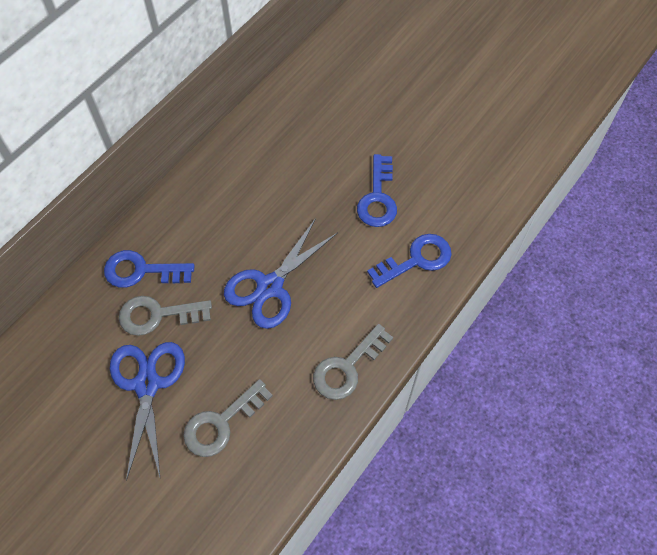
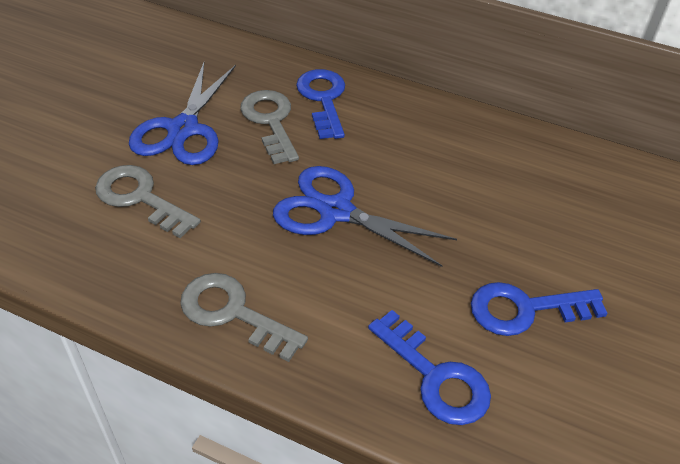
camera: 75 degrees right, 15 degrees down
blue scissors [110,342,185,481] -> blue scissors turned 120 degrees clockwise [129,63,236,165]

